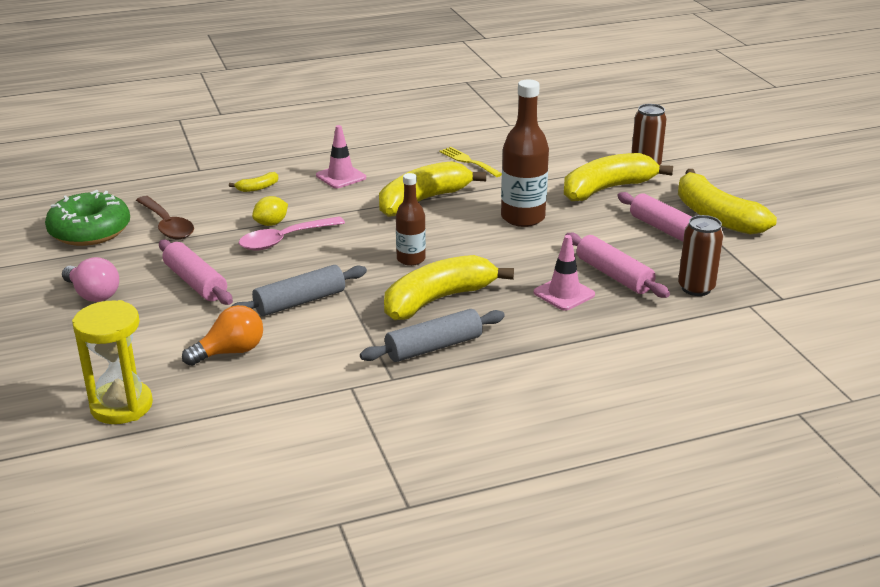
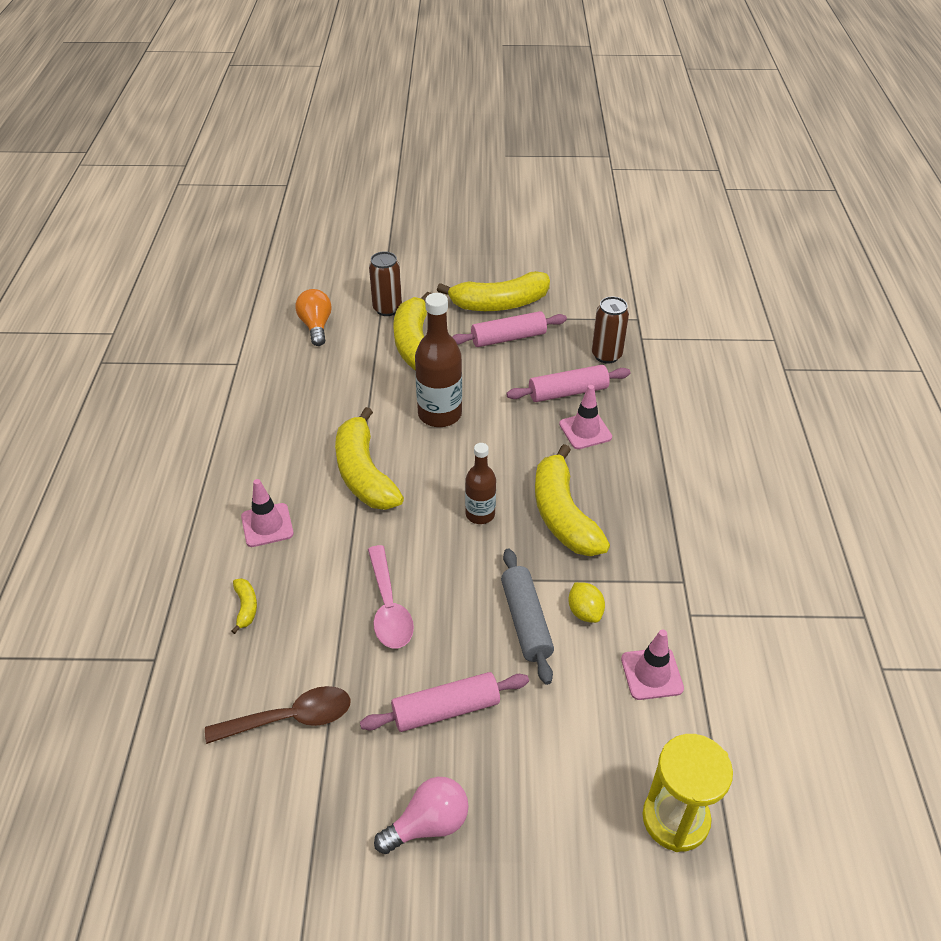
camera: 70 degrees left, 15 degrees up
green donut [45,190,130,246] -> none
orange light bulb [182,305,263,366] -> orange light bulb moved to [295,289,332,346]
yellow lemon [252,196,288,226] -> yellow lemon moved to [568,582,605,623]
grey rolling pin [360,309,505,362] -> none
yellow fork [439,147,502,177] -> none
none -> pink traffic cone [621,629,684,700]

